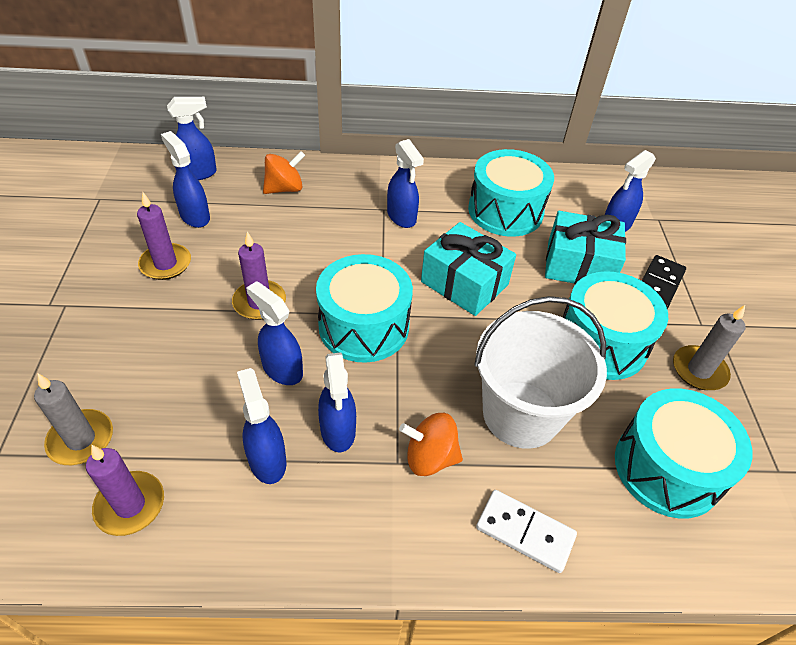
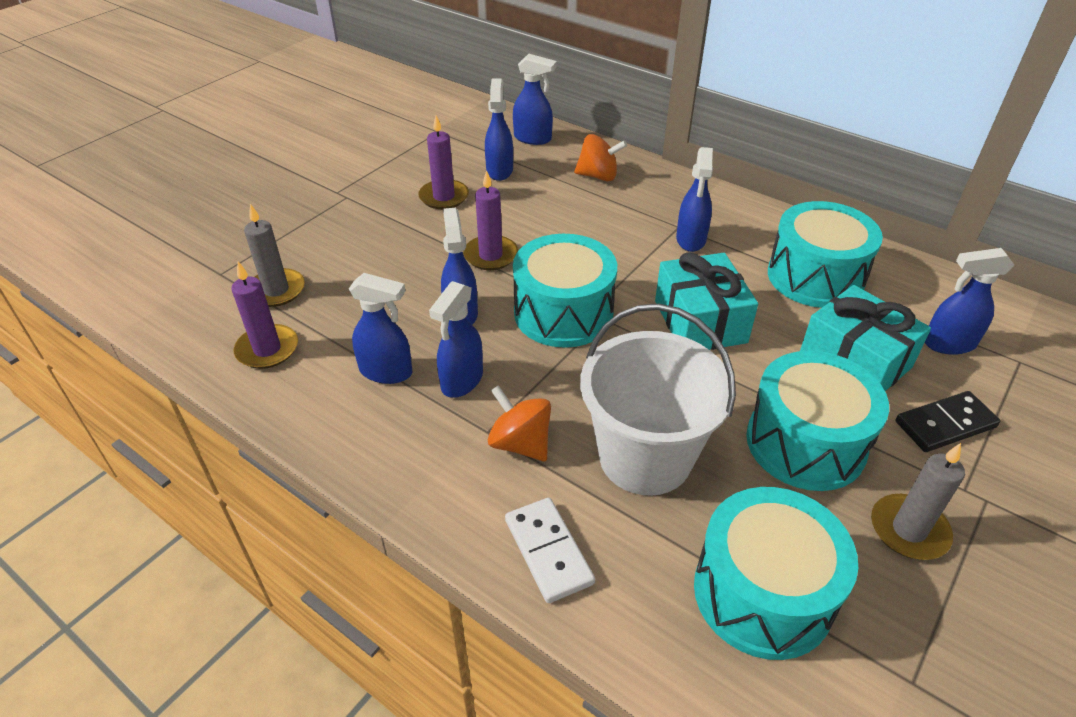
camera: 40 degrees right, 5 degrees down
blue spray bottle [237,368,286,484] -> blue spray bottle turned 90 degrees clockwise [349,273,412,384]

